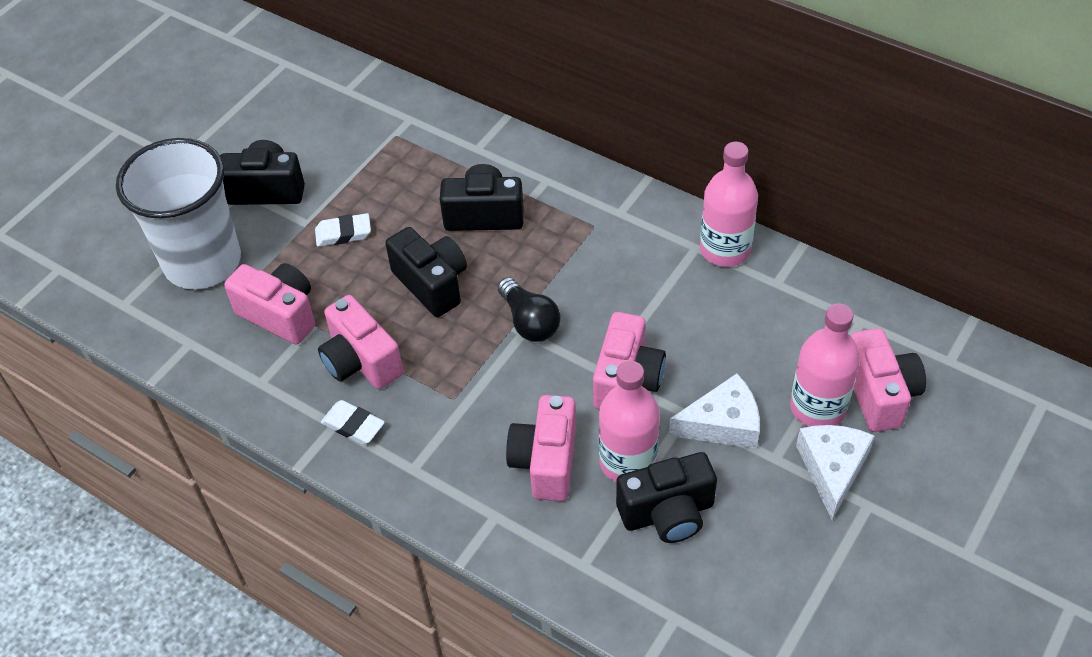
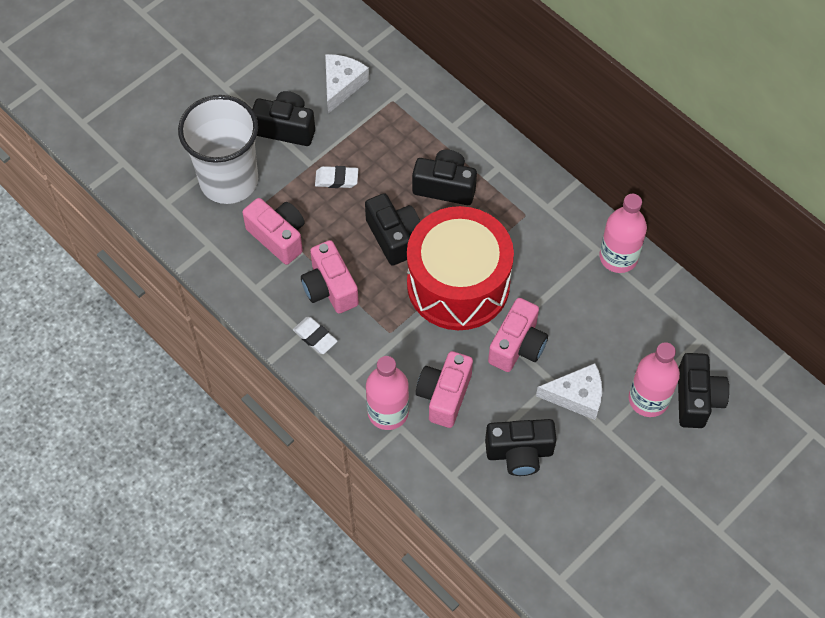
camera: 10 degrees right, 10 degrees up
black light bulb [497,277,561,342] -> red drum [407,206,514,330]
pink bottle [599,361,660,483] -> pink bottle moved to [366,356,409,430]
white cheese [796,425,875,520] -> white cheese moved to [325,54,369,114]
pink camera [851,328,926,432] -> black camera [678,353,729,428]

